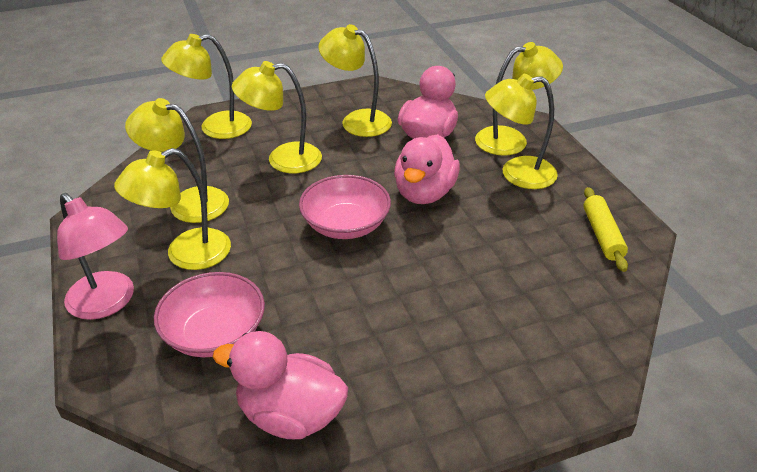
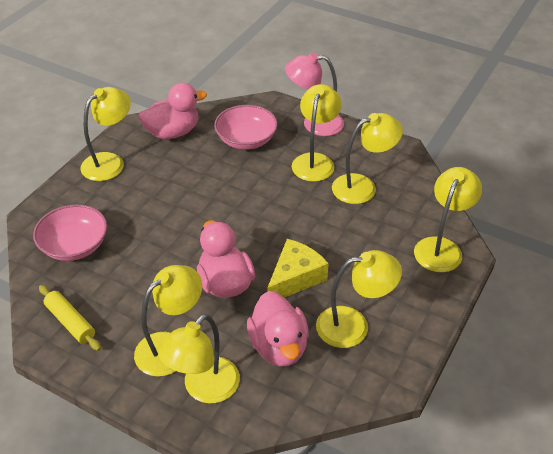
camera: 140 degrees right, 5 degrees up
yellow lamp [232,61,322,173] -> yellow lamp moved to [81,87,131,181]
pink bowl [299,175,391,239] -> pink bowl moved to [33,204,107,261]
none -> yellow cheese [267,239,329,298]

